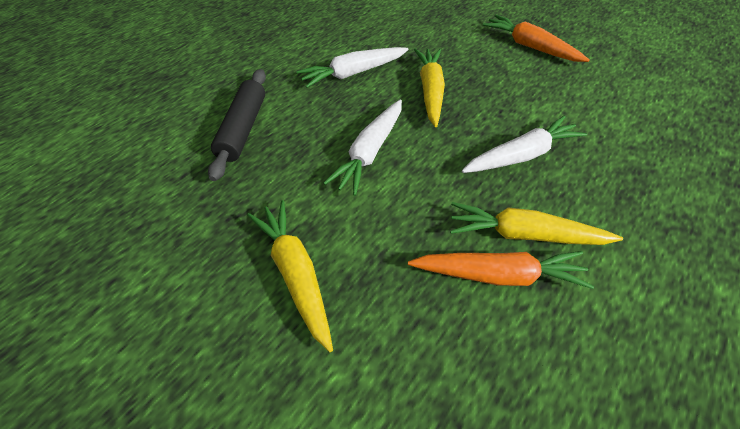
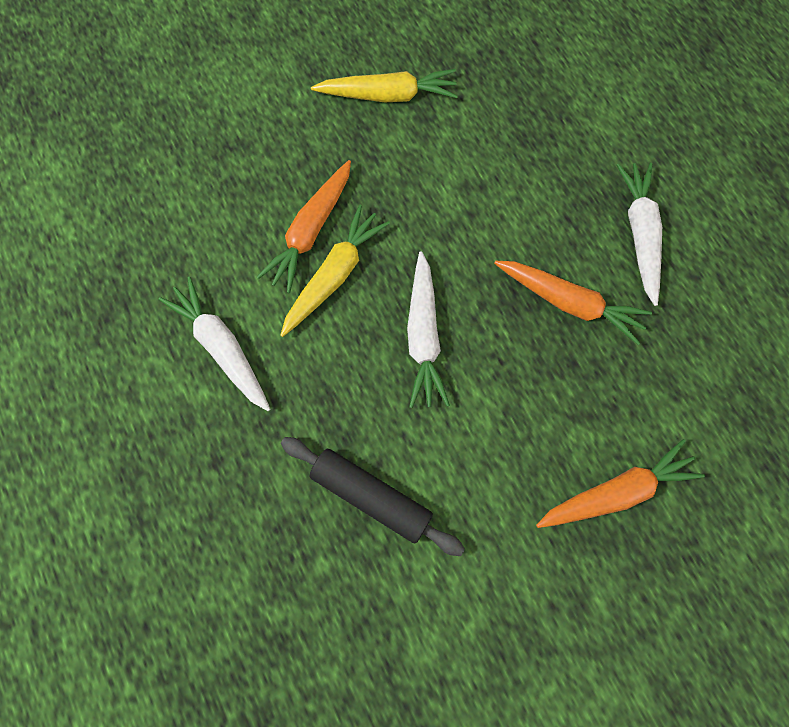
camera: 115 degrees right, 20 degrees up
black rolling pin [208,69,266,181] -> black rolling pin moved to [281,437,465,556]
white carrot [324,99,402,196] -> white carrot moved to [158,277,270,411]
yellow carrot [414,49,445,127] -> orange carrot [494,261,652,345]

